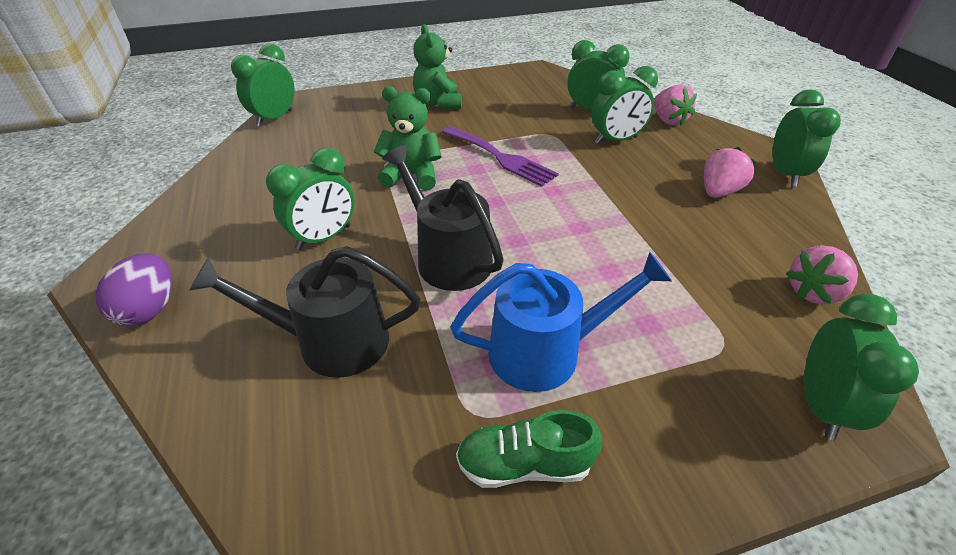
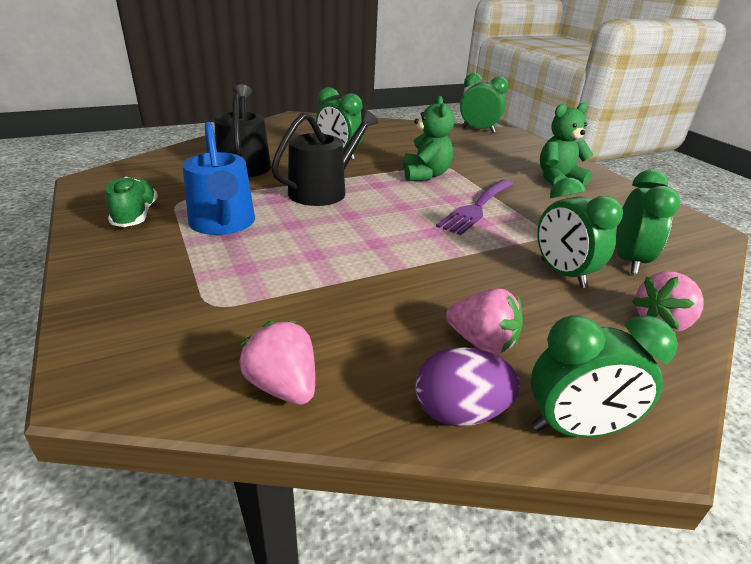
camera: 80 degrees right, 10 degrees down
purple egg [96,253,172,326] -> purple egg moved to [415,347,520,427]
green clock [804,293,919,441] -> none

